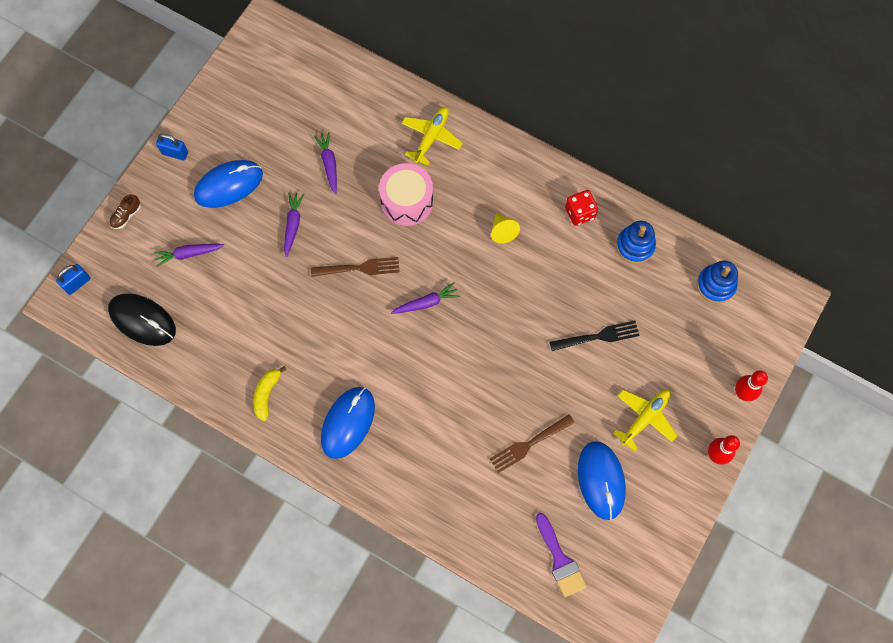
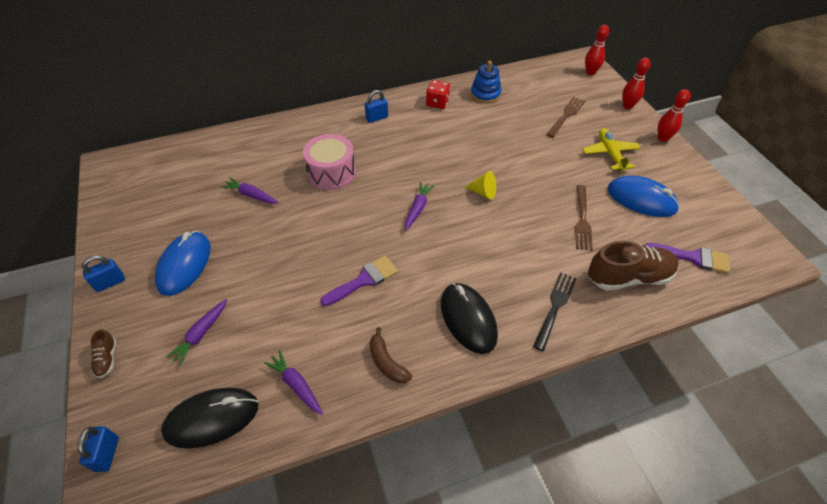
camera: 50 degrees left, 20 degrees down
yellow banana [253,366,287,421] -> brown banana [370,327,412,383]
purple carrot [284,192,304,257] -> purple carrot moved to [264,350,323,415]
brown fork [311,257,400,277] -> brown fork moved to [546,97,585,138]
blue mouse [321,387,375,459] -> black mouse [441,283,498,354]
yellow plane [402,107,463,166] -> none
yellow cone [491,213,520,244] -> yellow cone moved to [465,171,496,200]
black fork [550,320,640,351] -> black fork moved to [533,272,577,351]
blue stacking toy [697,261,738,303] -> none
none -> purple brush [320,256,398,306]
none -> blue padlock [365,90,388,123]
none -> red bowling pin [585,25,609,75]
none -> brown shoe [588,241,679,291]

